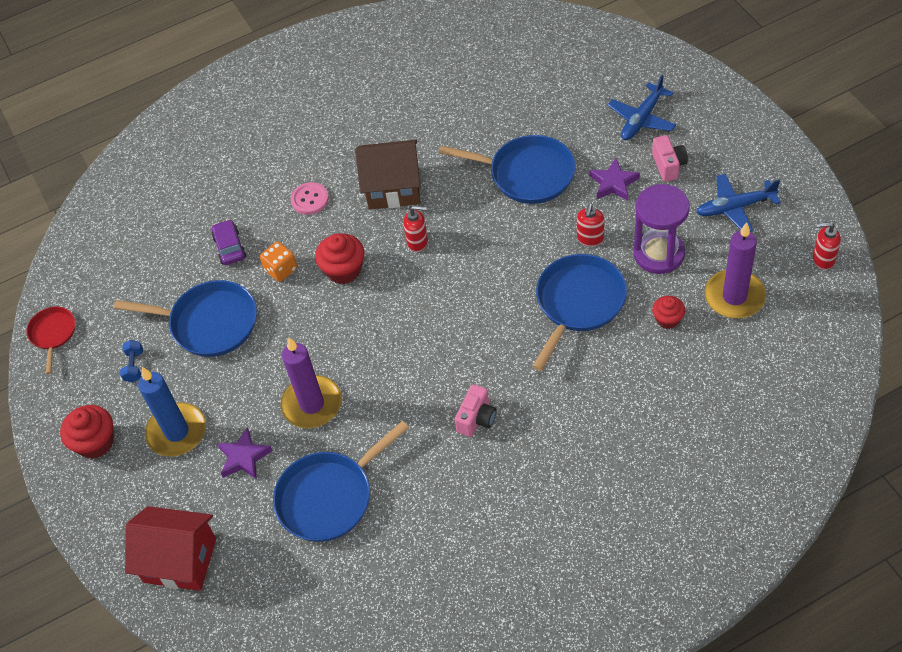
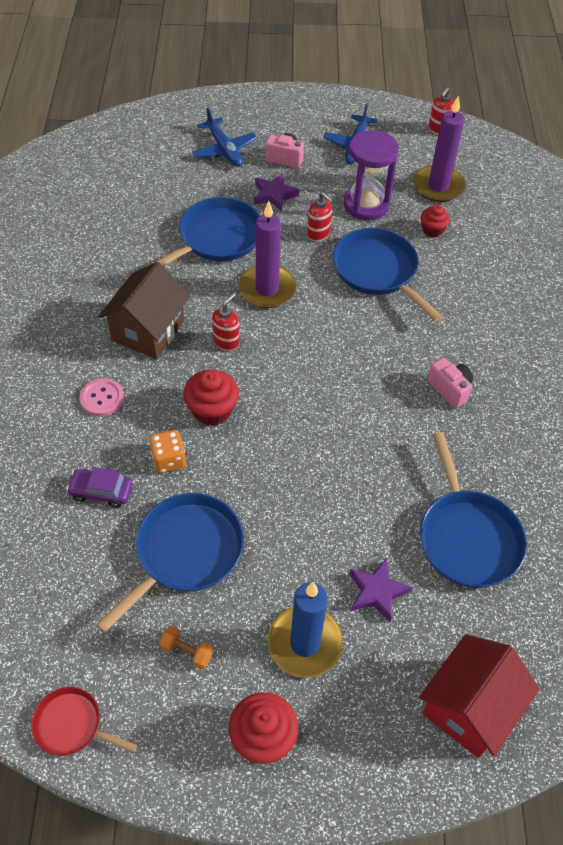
camera: 70 degrees left, 0 degrees up
blue dumbbell [120,340,143,382] -> orange dumbbell [159,625,213,670]
purple candle [281,338,342,428] -> purple candle moved to [238,201,296,308]

